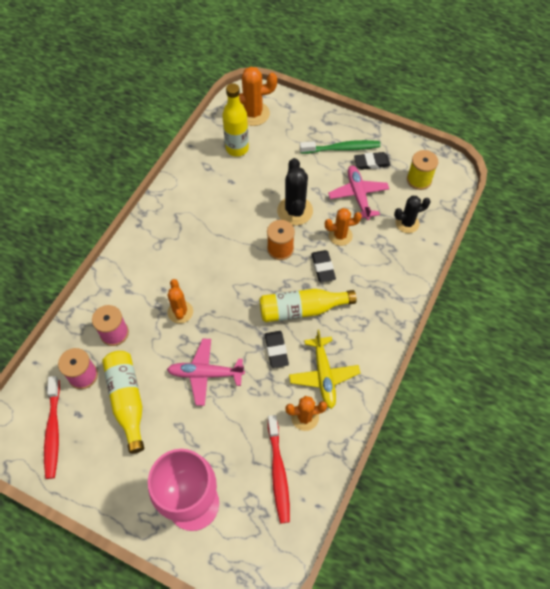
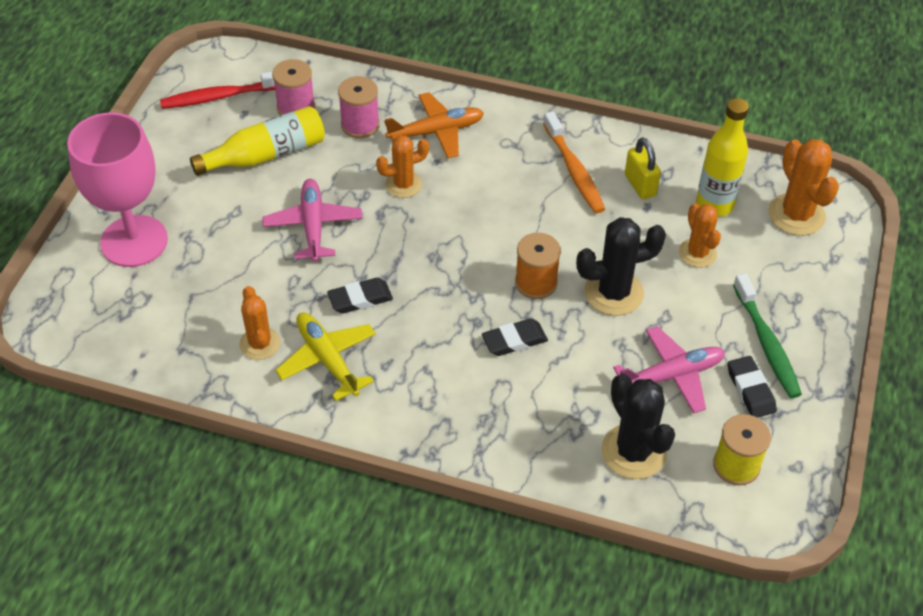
camera: 80 degrees right, 10 degrees down
yellow bottle [259,289,356,322] -> none
red toothbrush [268,415,290,523] -> none
yellow plane [289,330,360,409] -> yellow plane turned 75 degrees clockwise [275,312,376,401]
orange cactus [325,208,362,246] -> orange cactus moved to [679,203,721,268]
black cactus [394,196,431,233] -> black cactus [601,374,675,479], size x1.51
none -> orange plane [384,92,484,159]
none -> orange toothbrush [543,111,605,214]
none -> yellow padlock [625,137,661,199]

